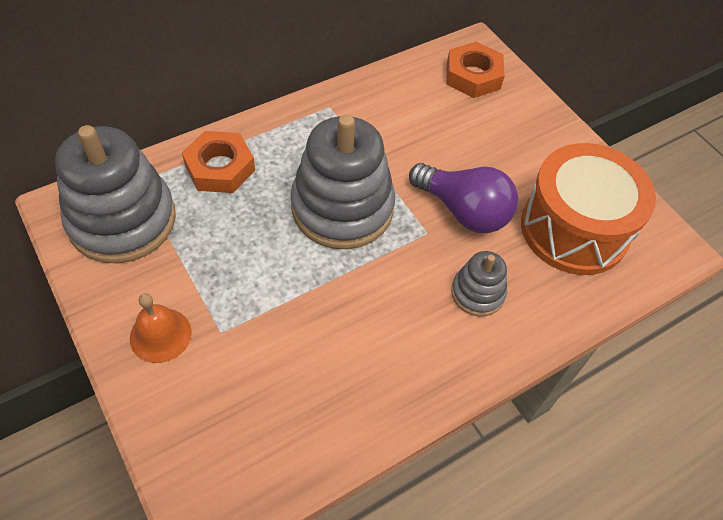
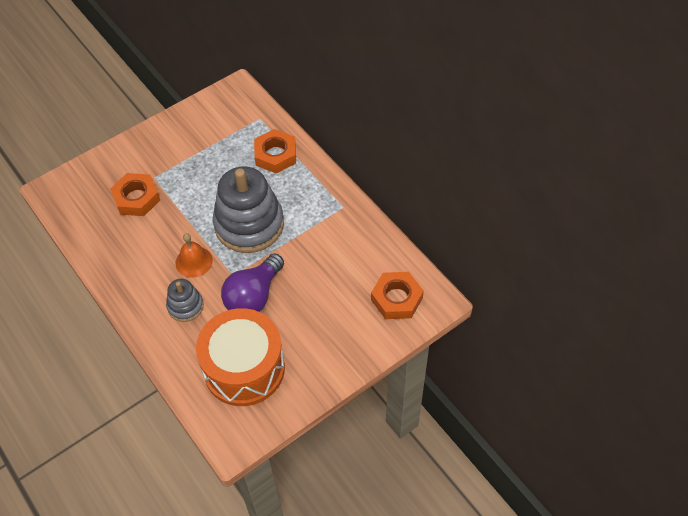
camera: 90 degrees right, 0 degrees up
grey stacking toy [55,125,176,263] -> none
orange bell [130,293,192,363] -> orange bell moved to [176,233,213,278]
none -> orange nut [110,173,160,216]

